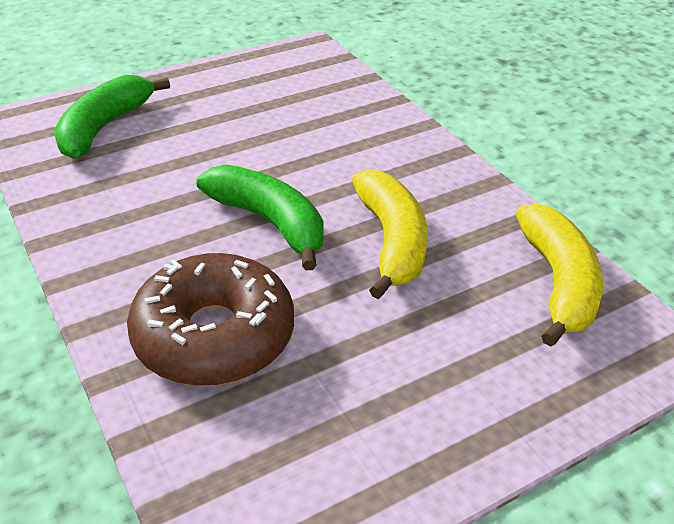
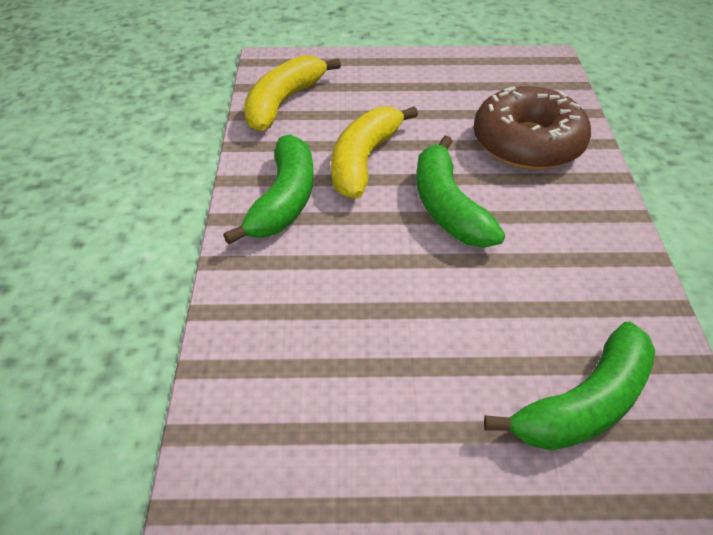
camera: 150 degrees left, 5 degrees up
none -> green banana [223,134,314,244]

